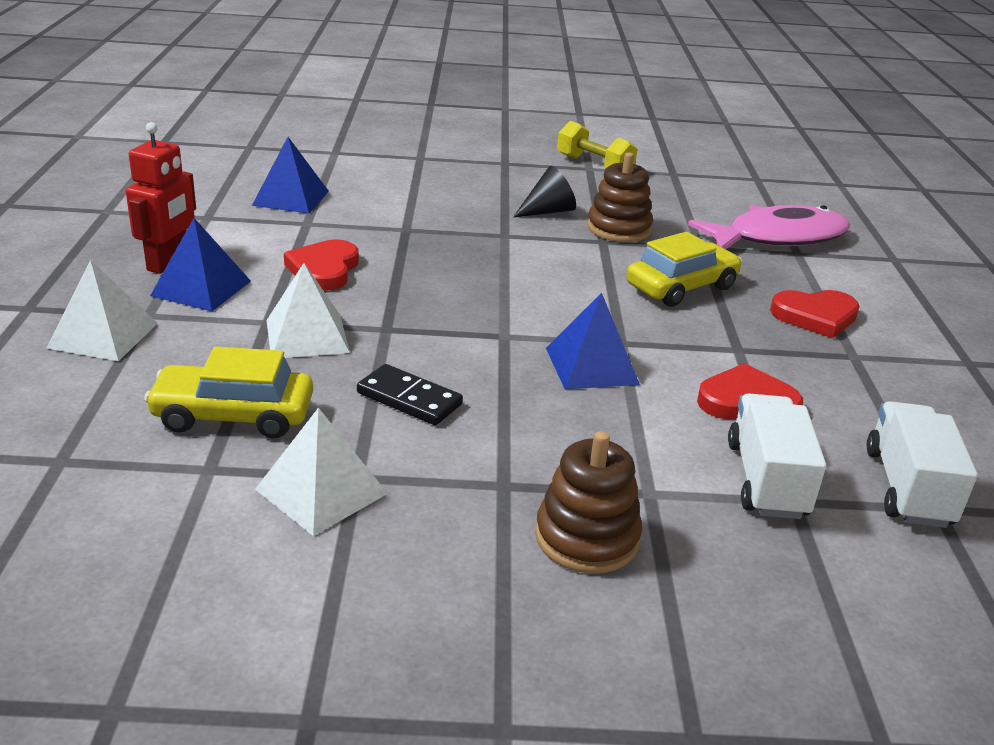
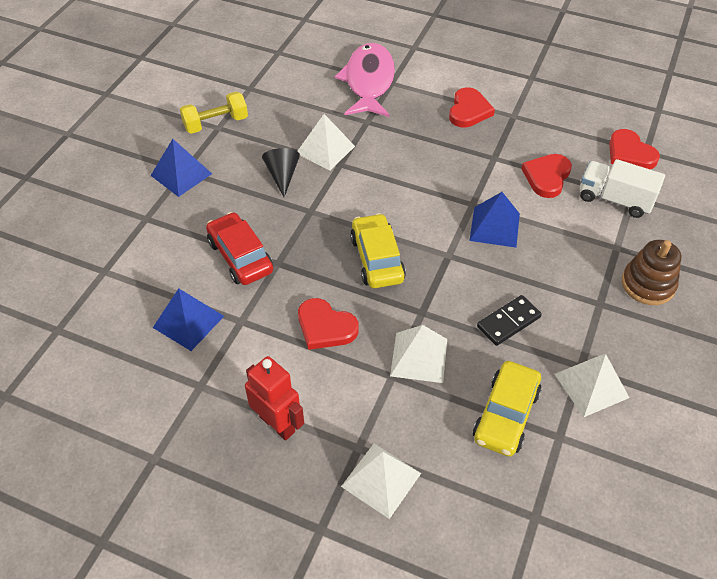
camera: 65 degrees left, 20 degrees up
blue pyramid [150,218,251,312] -> blue pyramid moved to [151,139,212,197]
brown stacking toy [587,152,653,242] -> white pyramid [298,114,355,170]
yellow car [626,232,742,307] -> yellow car moved to [350,213,406,288]
white truck [867,401,978,528] -> red heart [609,129,660,169]
none -> red car [206,212,273,285]

